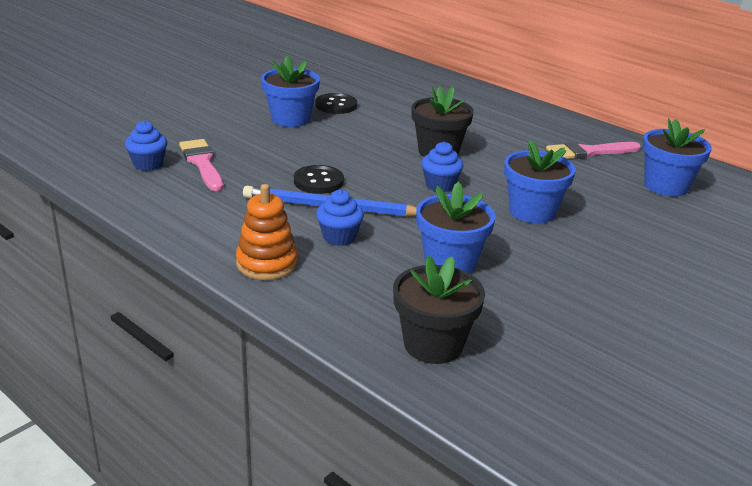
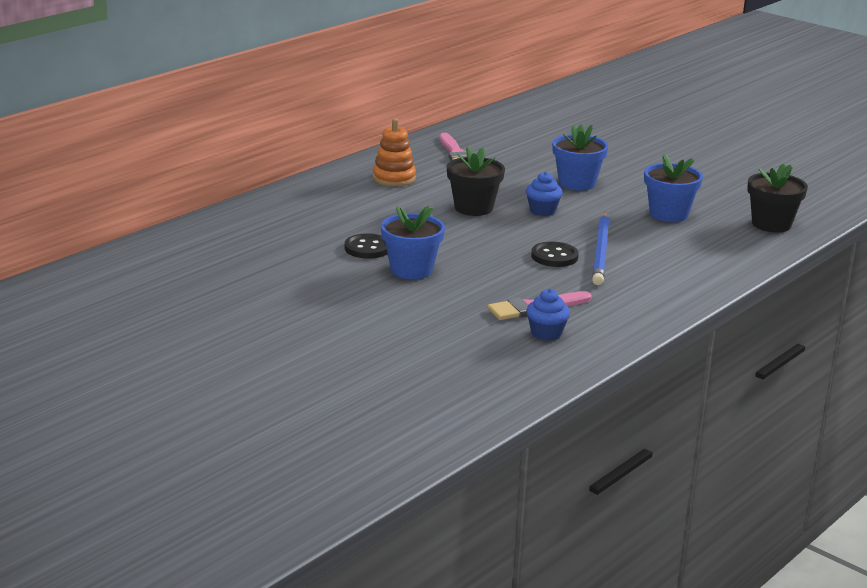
camera: 90 degrees left, 5 degrees down
orange stacking toy [236,184,298,280] -> orange stacking toy moved to [373,118,416,186]
blue cupcake [316,190,364,246] -> none
blue flower pot [642,118,712,196] -> none

